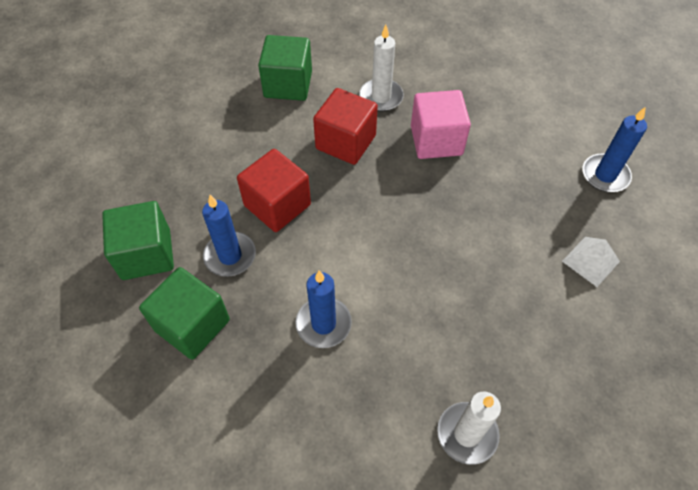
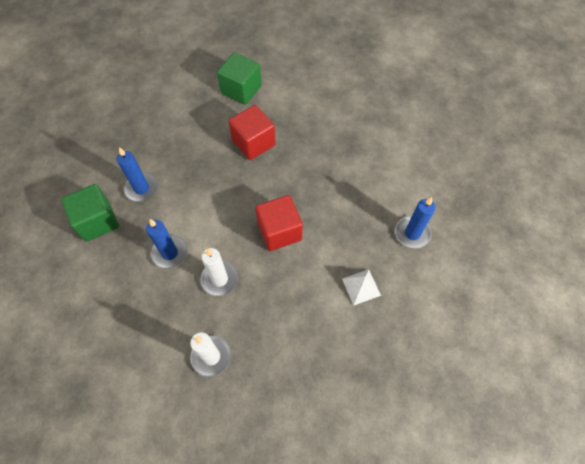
camera: 25 degrees right, 5 degrees up
green cube [102,201,174,280] -> none
red cube [237,149,311,232] -> red cube moved to [255,195,303,251]
white candle [359,25,404,112] -> white candle moved to [200,248,238,296]
pink cube [411,90,471,159] -> none

